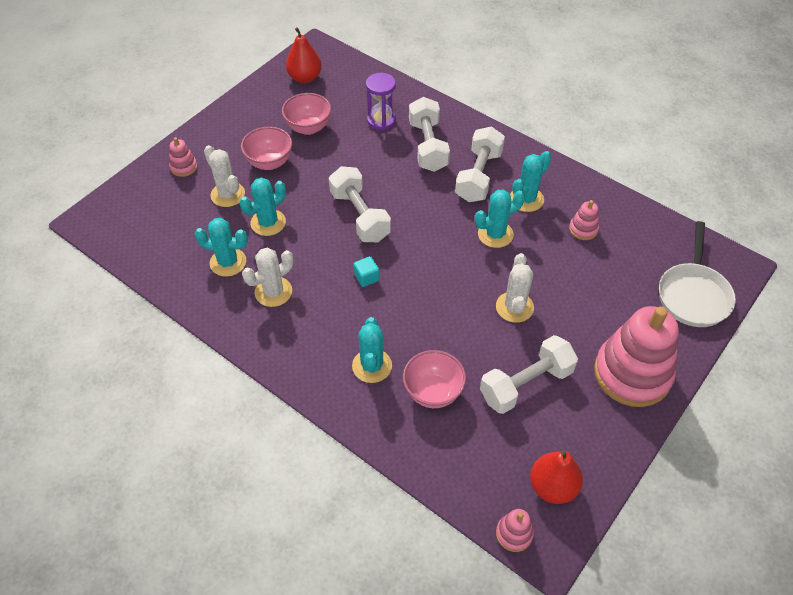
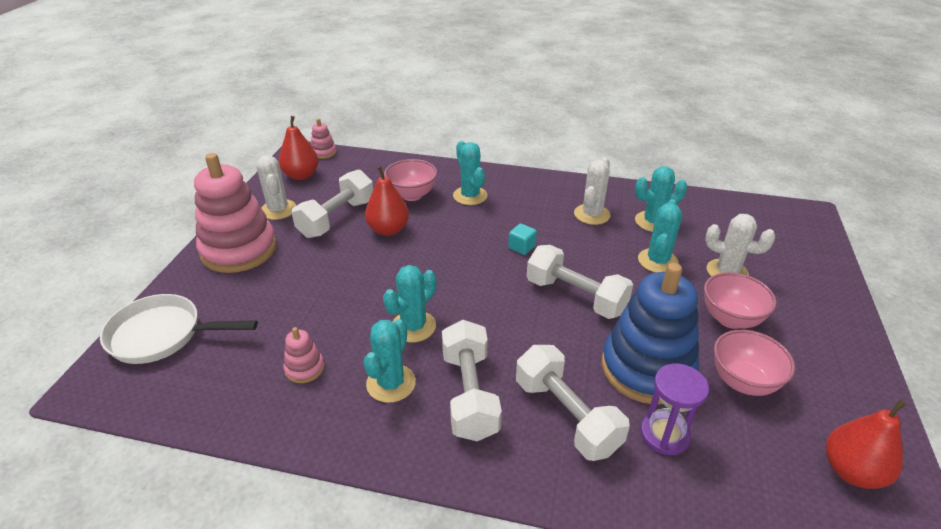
camera: 155 degrees right, 15 degrees down
pink stacking toy [169,137,198,177] -> none
white cactus [496,253,534,323] -> white cactus moved to [256,155,296,220]
white pan [659,221,736,327] -> white pan turned 75 degrees counterclockwise [100,294,258,364]
none -> red pear [365,166,409,236]
none -> blue stacking toy [601,263,699,404]

